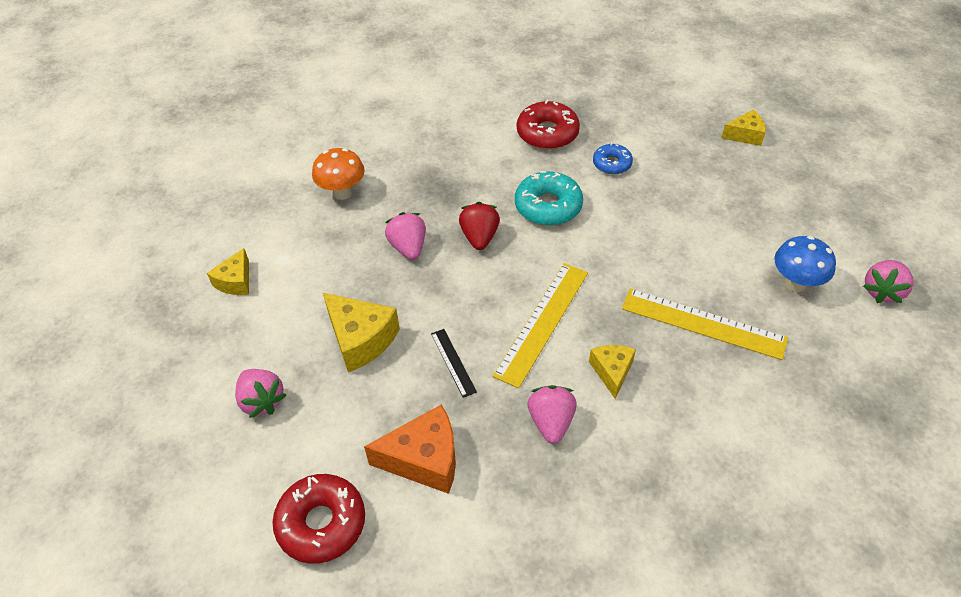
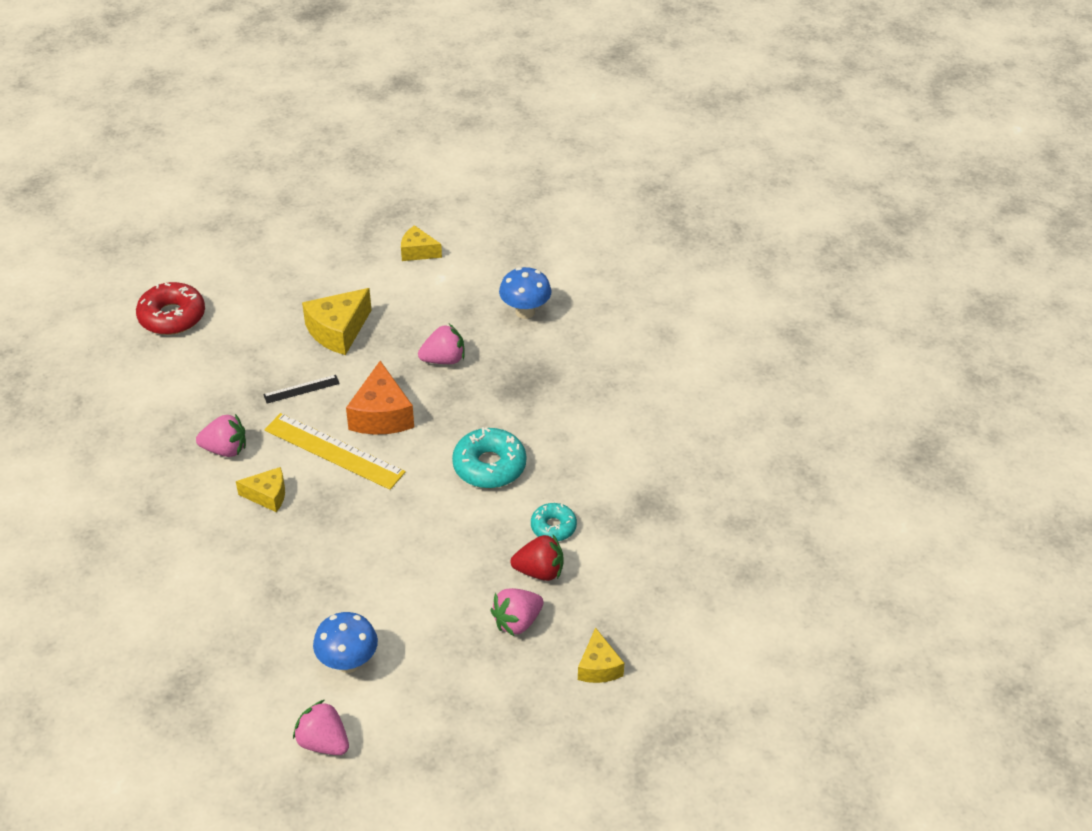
camera: 90 degrees right, 5 degrees down
pink strawberry [235,369,286,418] -> pink strawberry moved to [490,588,544,636]
orange mushroom [312,148,365,200] -> blue mushroom [499,267,552,319]
orange cheese [364,404,456,494] -> orange cheese moved to [346,361,414,435]
red strawberry [459,202,500,250] -> red strawberry moved to [511,535,564,581]
red donut [517,100,580,149] -> none
blue donut [593,143,633,174] -> turquoise donut [531,503,577,541]
yellow ruler [622,288,788,360] -> none

